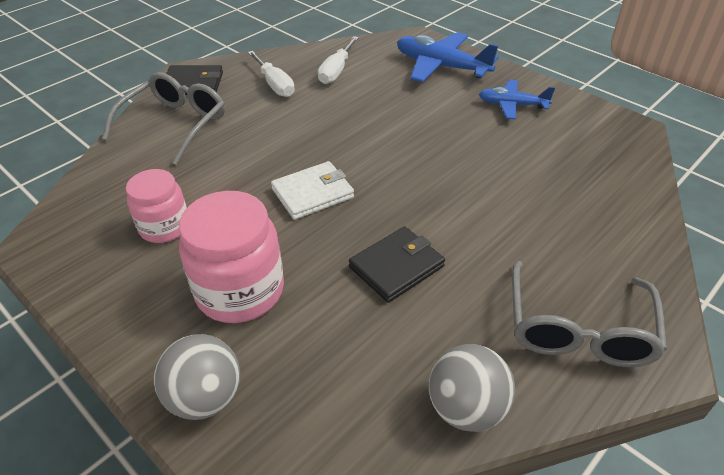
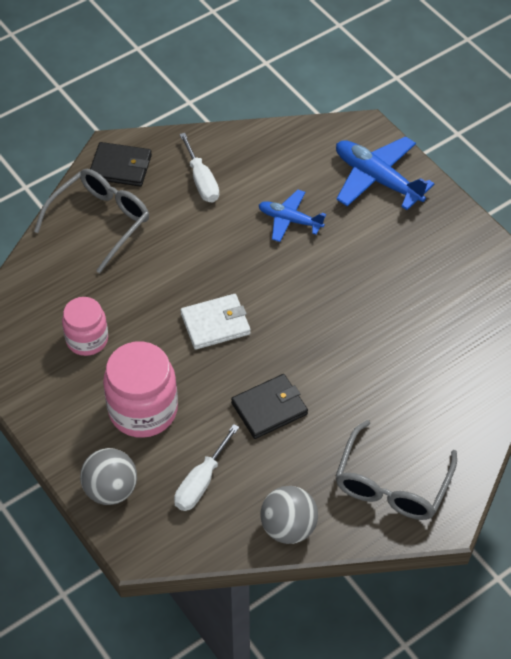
camera: 10 degrees right, 10 degrees up
white screwdriver [318,36,359,84] -> white screwdriver moved to [174,424,239,511]
blue plane [479,80,555,119] -> blue plane moved to [259,189,326,242]

